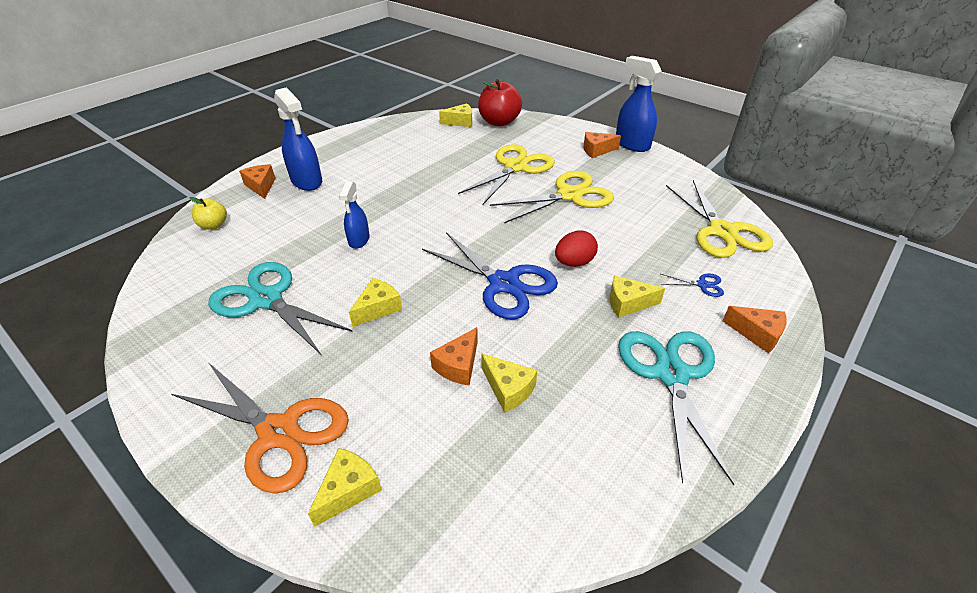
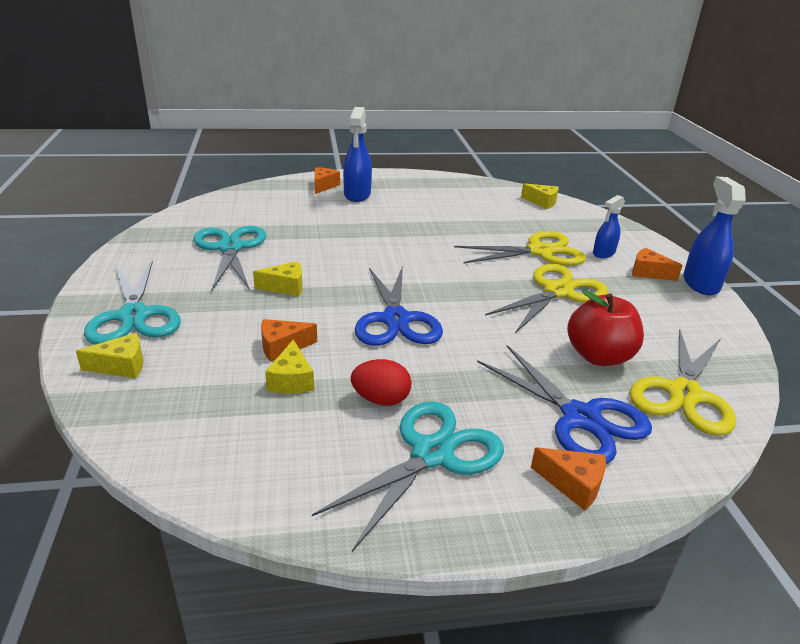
camera: 40 degrees right, 10 degrees down
orange scissors [172,362,349,494] -> turquoise scissors [84,261,181,345]
yellow apple [190,197,227,230] -> none
blue spray bottle [339,181,370,249] -> blue spray bottle moved to [593,195,625,258]
red apple [478,79,522,127] -> red apple moved to [567,289,644,366]
yellow scissors [490,171,614,223] -> yellow scissors turned 60 degrees counterclockwise [485,264,608,333]
red egg [555,230,598,267] -> red egg moved to [351,359,412,406]
yellow cheese [610,275,665,318] -> none
blue scissors [661,274,724,297] -> blue scissors [477,345,652,464], size x2.43
orange cheese [723,306,787,354] -> orange cheese turned 45 degrees counterclockwise [531,447,606,511]

